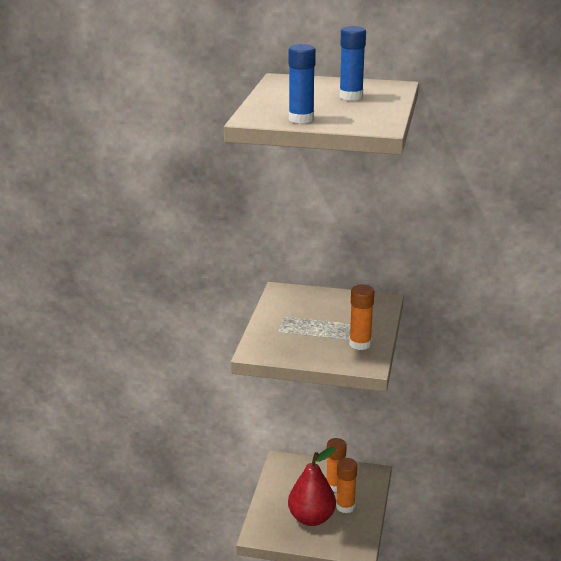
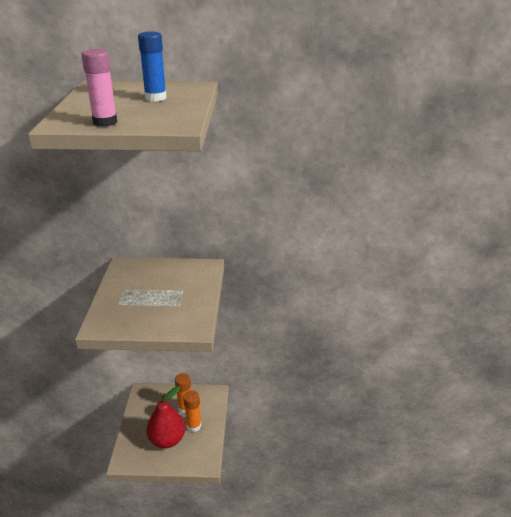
camera: 10 degrees left, 5 degrees up
blue glue stick [288,44,316,124] -> pink glue stick [81,49,117,127]
orange glue stick [349,284,374,350] -> none

